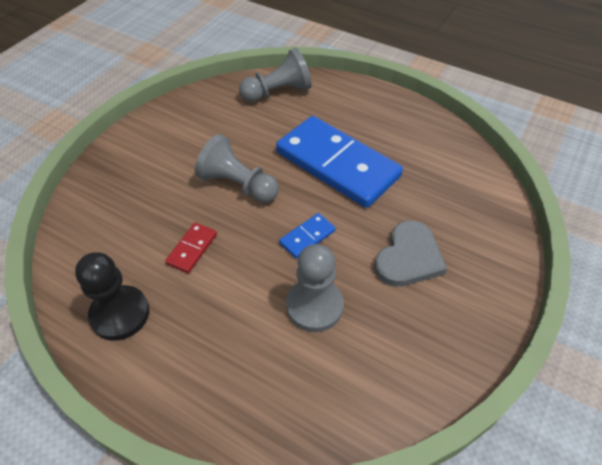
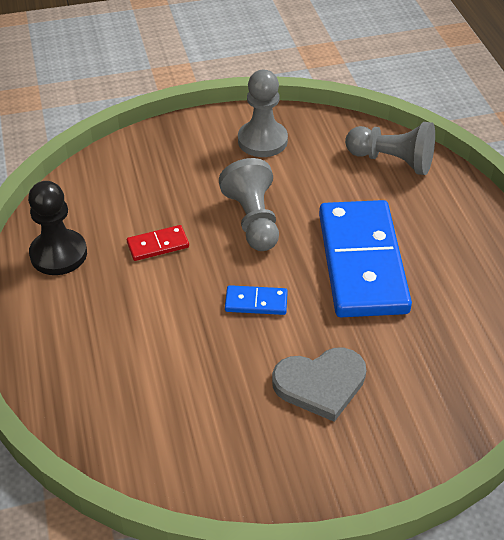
camera: 45 degrees right, 5 degrees down
grey pawn [286,244,344,332] -> grey pawn moved to [238,70,288,157]

